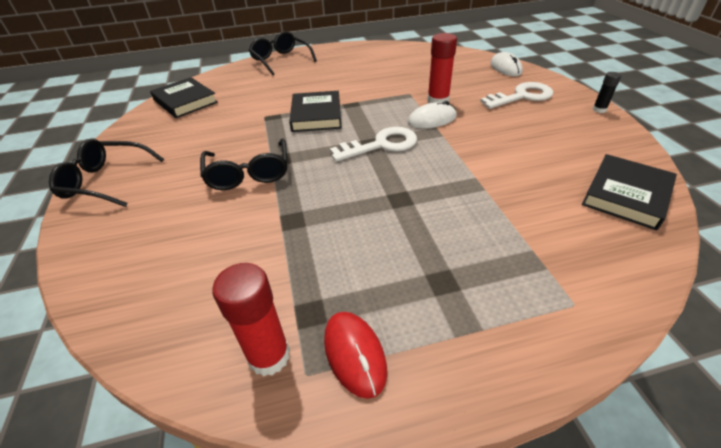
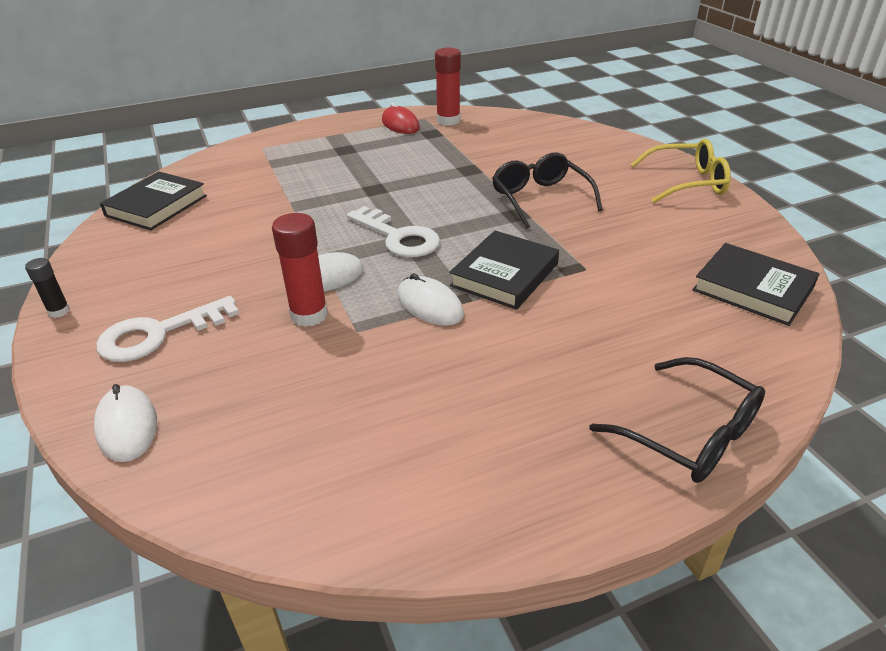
camera: 170 degrees right, 5 degrees down
black glasses [49,139,164,207] -> yellow glasses [631,139,731,203]
black book [289,91,342,132] -> black book turned 45 degrees clockwise [449,231,559,310]
white key [330,127,417,162] -> white key turned 105 degrees counterclockwise [347,206,440,257]
none -> white mouse [397,273,464,326]

